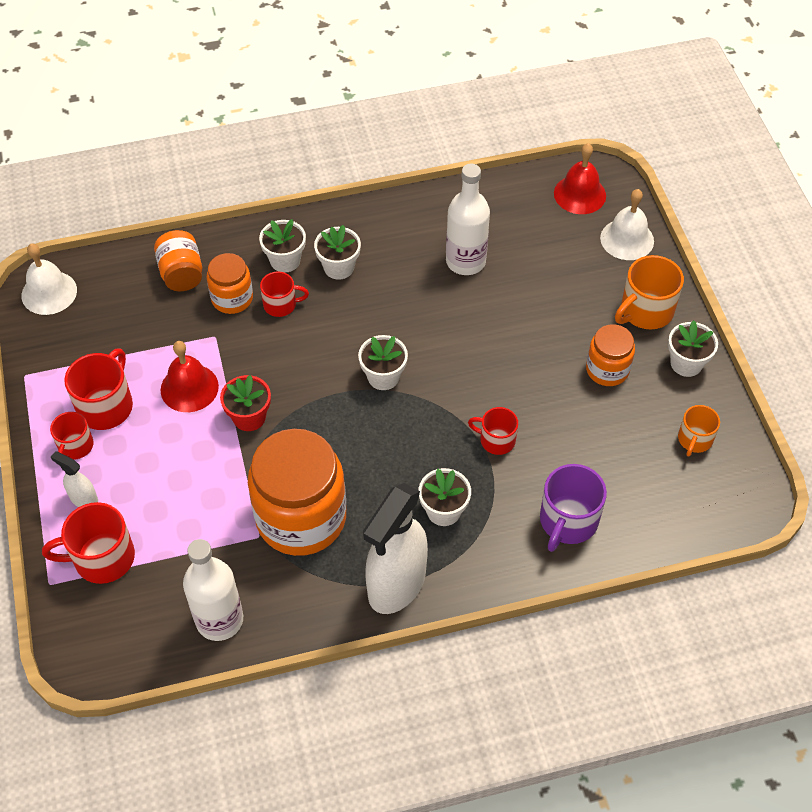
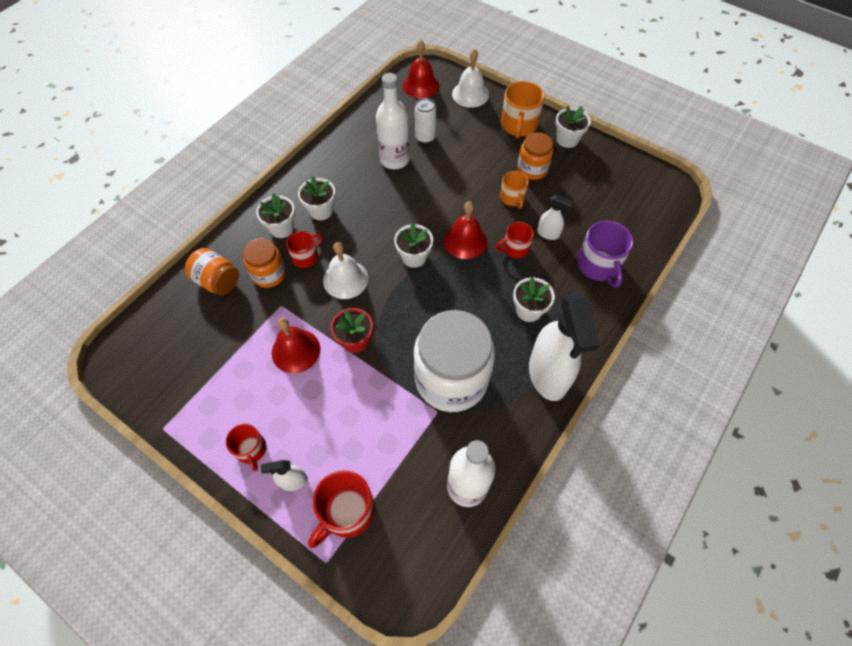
camera: 40 degrees left, 5 degrees up
white bell [21,243,77,315] -> white bell moved to [323,242,368,299]
red mug [64,348,133,430] -> none
orange jar [248,429,346,556] -> white jar [414,310,495,412]
orange mug [678,405,720,457] -> orange mug moved to [500,171,529,208]
none -> white can [415,98,436,144]
none -> red bell [444,202,487,259]
none -> white spray bottle [537,195,573,240]

